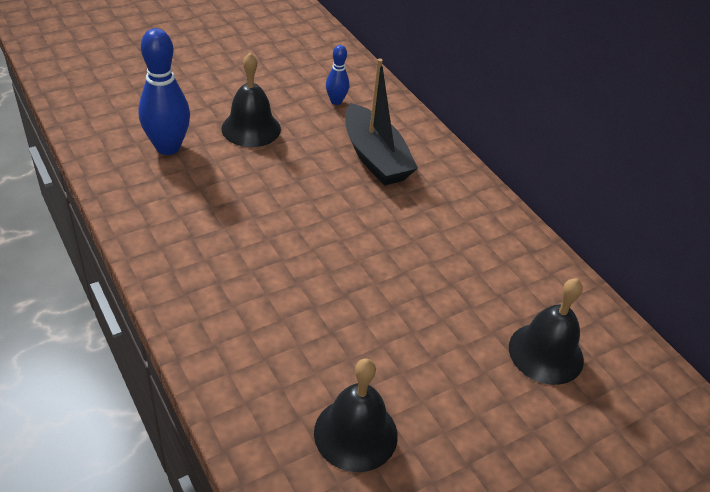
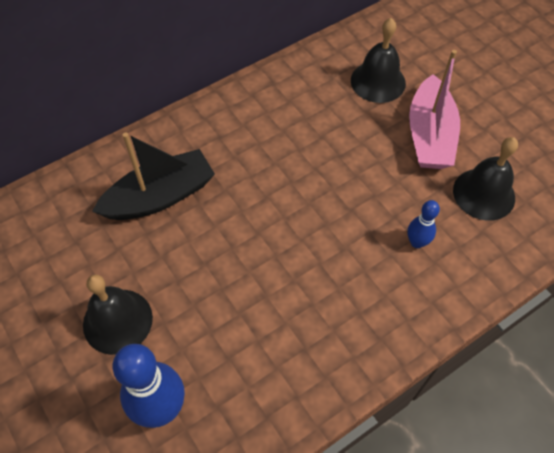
camera: 90 degrees left, 15 degrees up
blue bowling pin [326,45,349,105] -> blue bowling pin moved to [407,200,440,248]
none -> pink boat [409,50,460,169]

